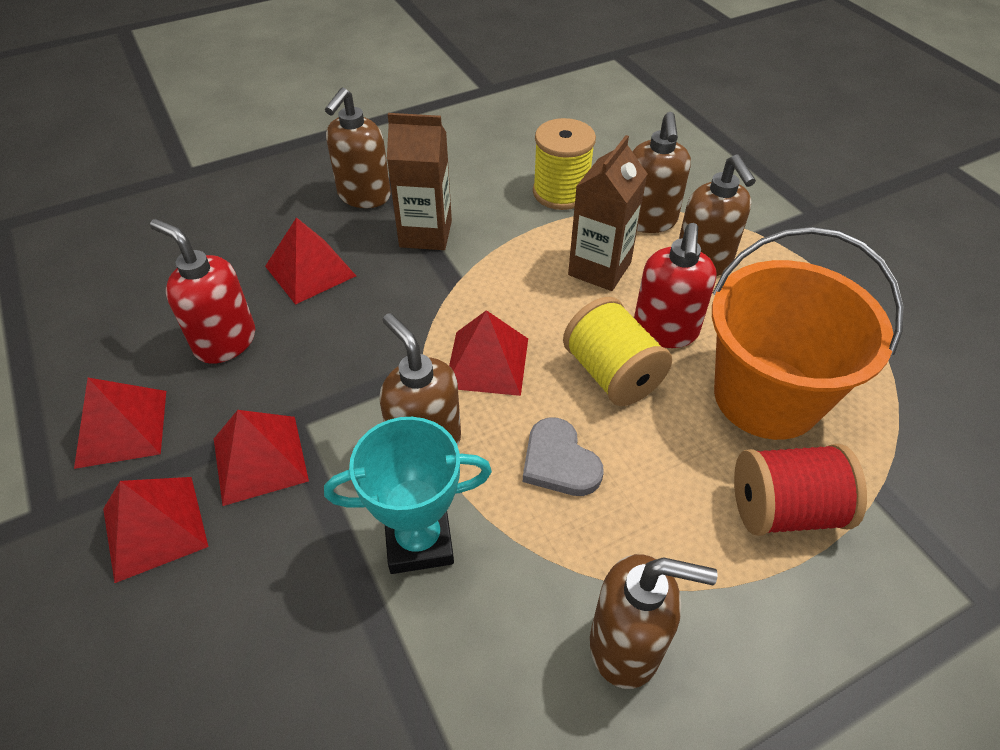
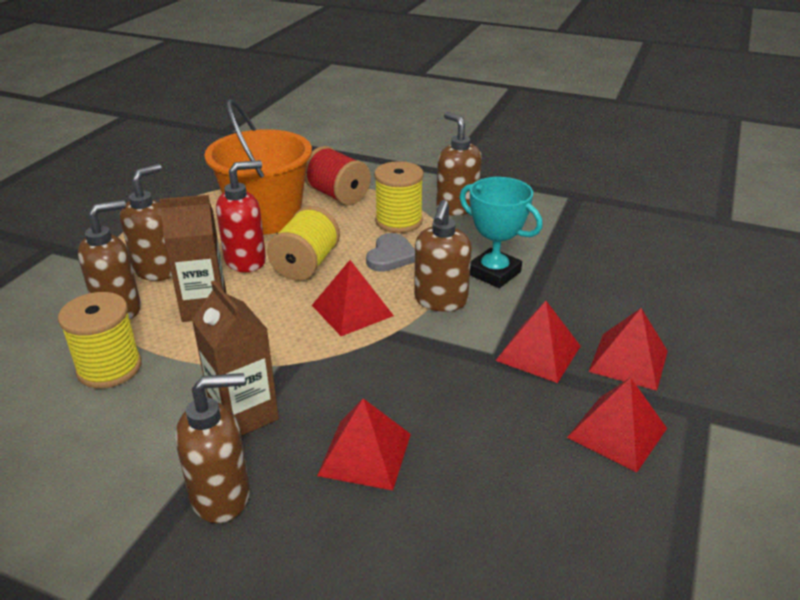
camera: 130 degrees left, 15 degrees down
red soap dispenser [150,219,255,364] -> none
none -> yellow spool [374,161,424,233]

